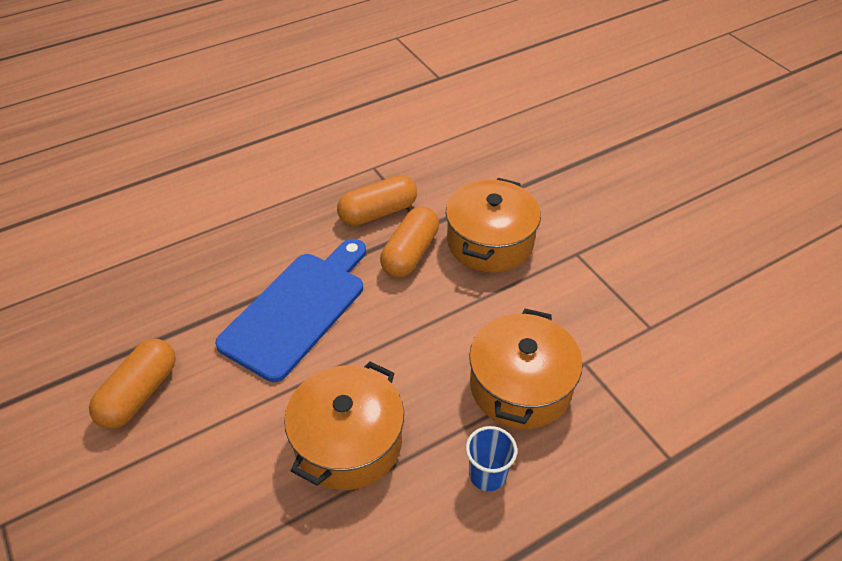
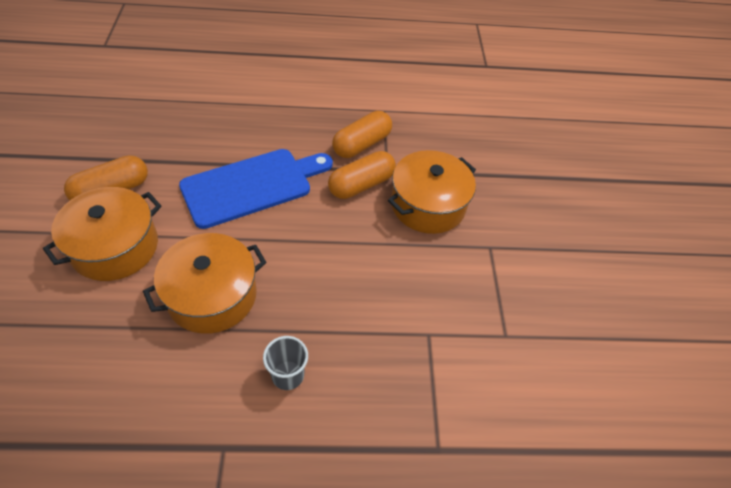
camera: 25 degrees right, 5 degrees up
orange capsule [337,175,417,226] -> orange capsule turned 45 degrees counterclockwise [332,111,392,158]
blue cup [466,426,517,491] -> grey cup [263,336,308,390]
orange pot [469,309,583,429] -> orange pot moved to [43,187,162,281]

